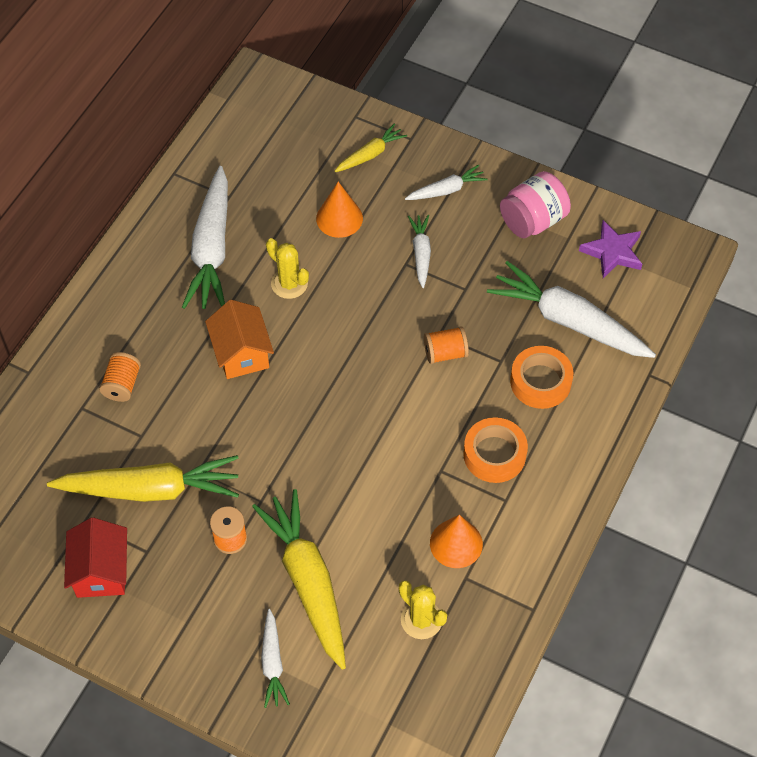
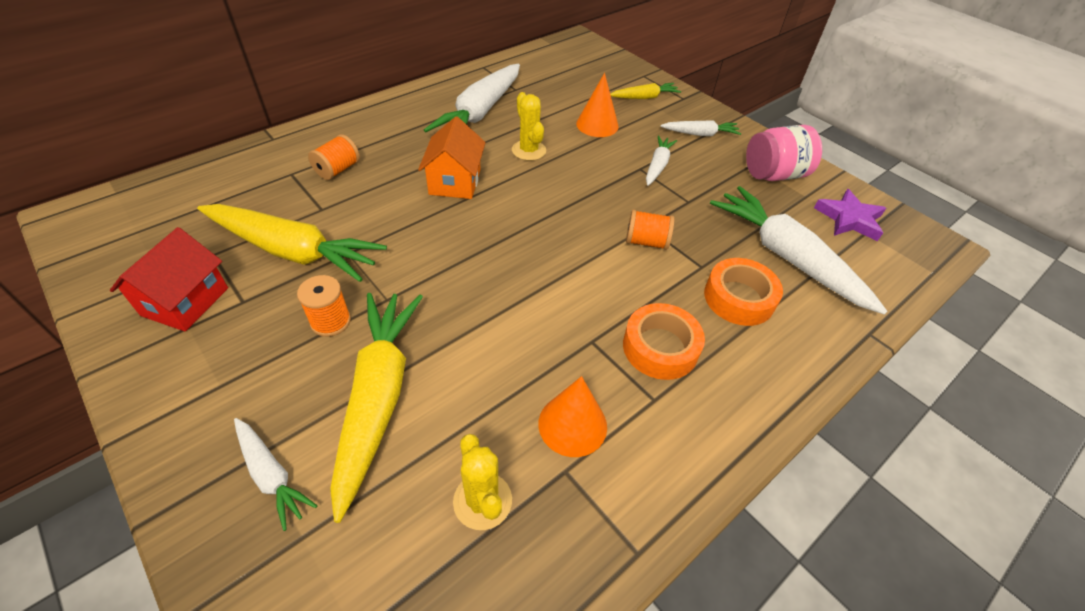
camera: 20 degrees right, 10 degrees down
white carrot [261,609,290,708] -> white carrot turned 60 degrees counterclockwise [234,418,318,531]

